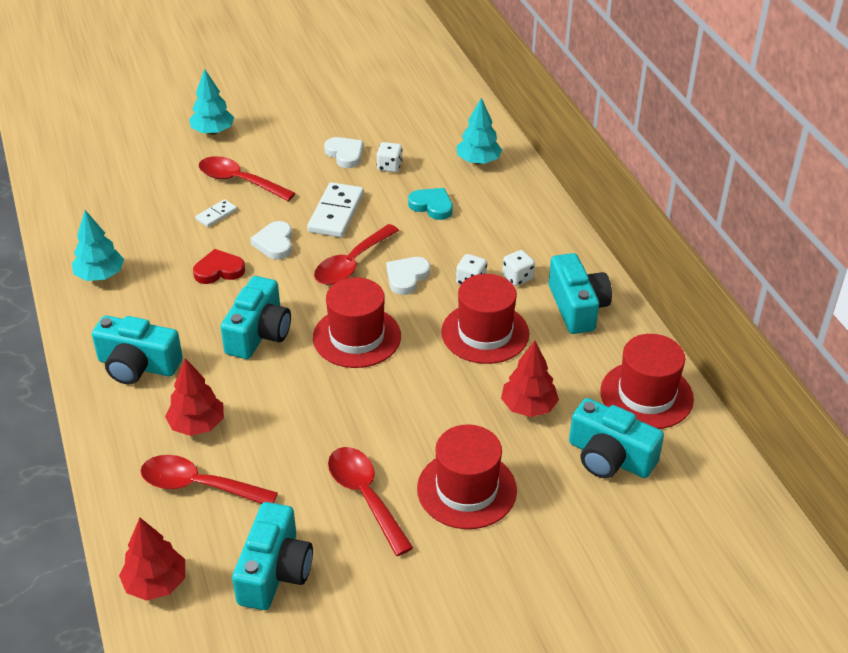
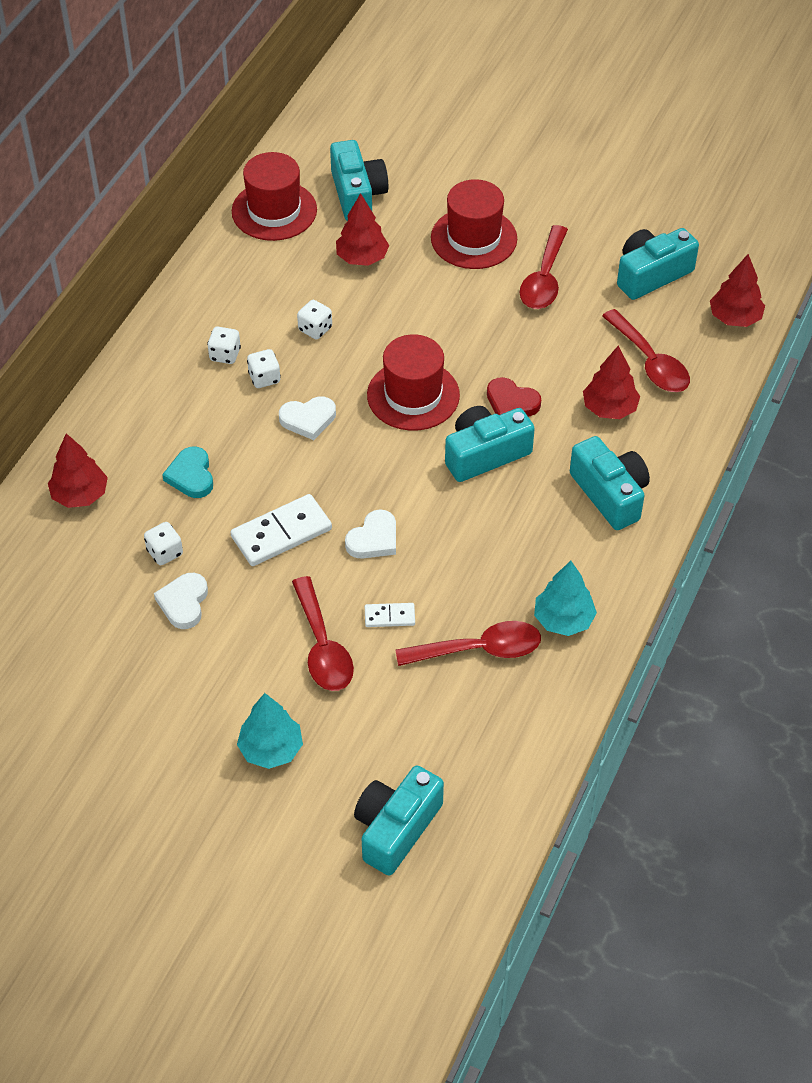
camera: 135 degrees left, 10 degrees up
red heart [193,249,245,284] -> red heart moved to [487,377,541,417]
red spoon [314,224,399,285] -> red spoon moved to [396,621,541,666]
red hat [441,274,529,364] -> white dice [297,300,332,339]
turquoise tree [457,98,502,164] -> red tree [48,433,108,508]
turquoise camera [549,253,612,334] -> turquoise camera moved to [354,766,444,876]

